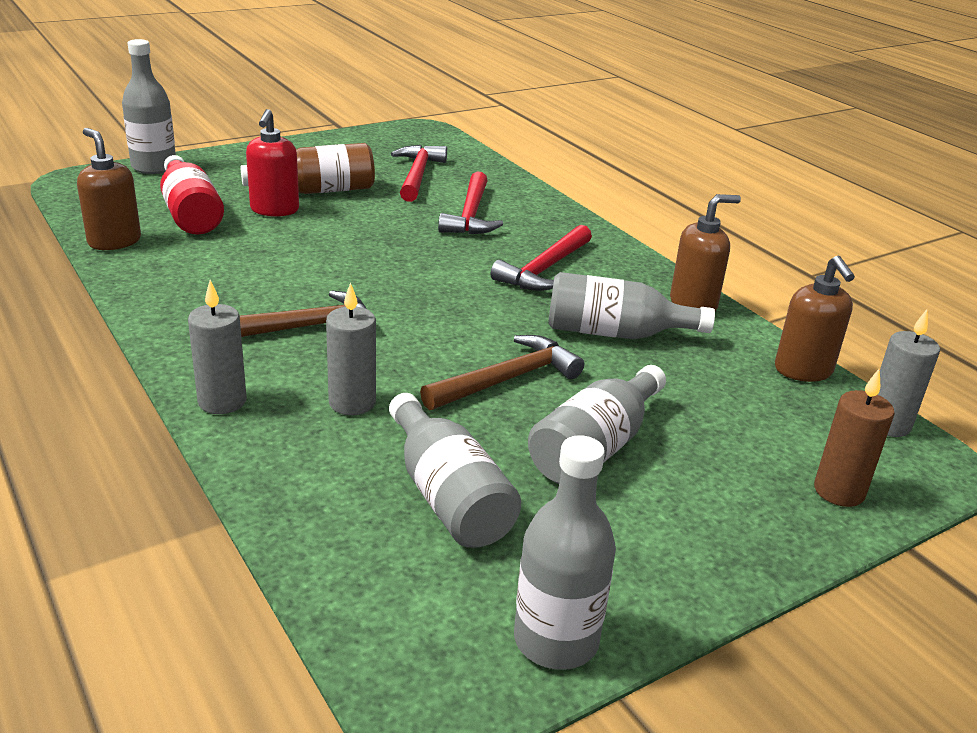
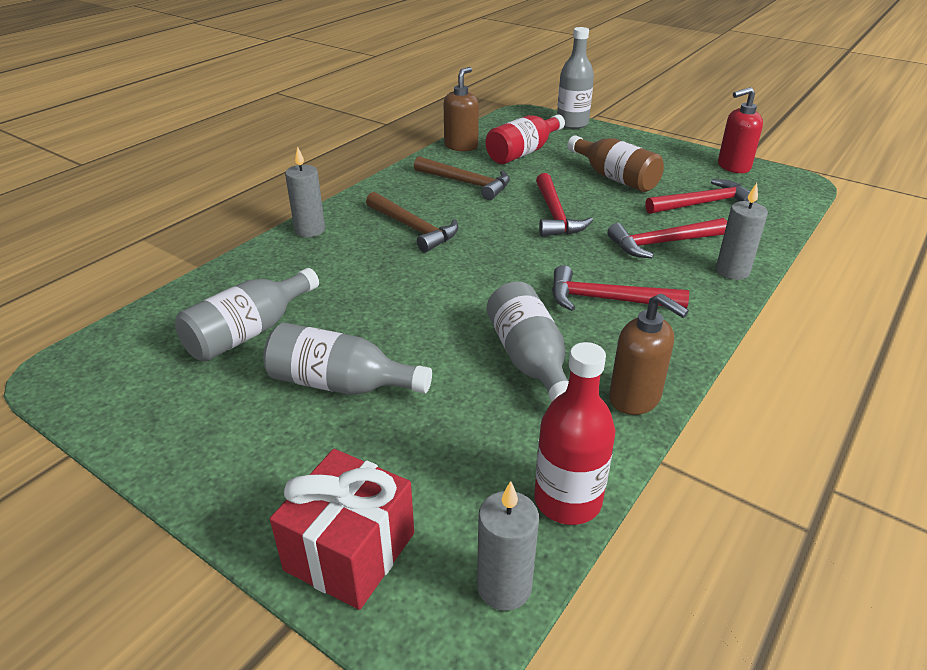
camera: 70 degrees right, 5 degrees up
red soap dispenser [246,109,299,217] -> red soap dispenser moved to [718,87,763,173]
grey candle [326,282,376,415] -> grey candle moved to [716,183,768,280]
brown hammer [420,335,584,410] -> brown hammer moved to [414,156,510,200]
grey bottle [514,435,616,670] -> none
brown soap dispenser [775,256,855,382] -> red bottle [534,342,615,525]
brown candle [814,369,895,507] -> red gift [270,449,414,610]
none -> red hammer [536,173,593,237]

